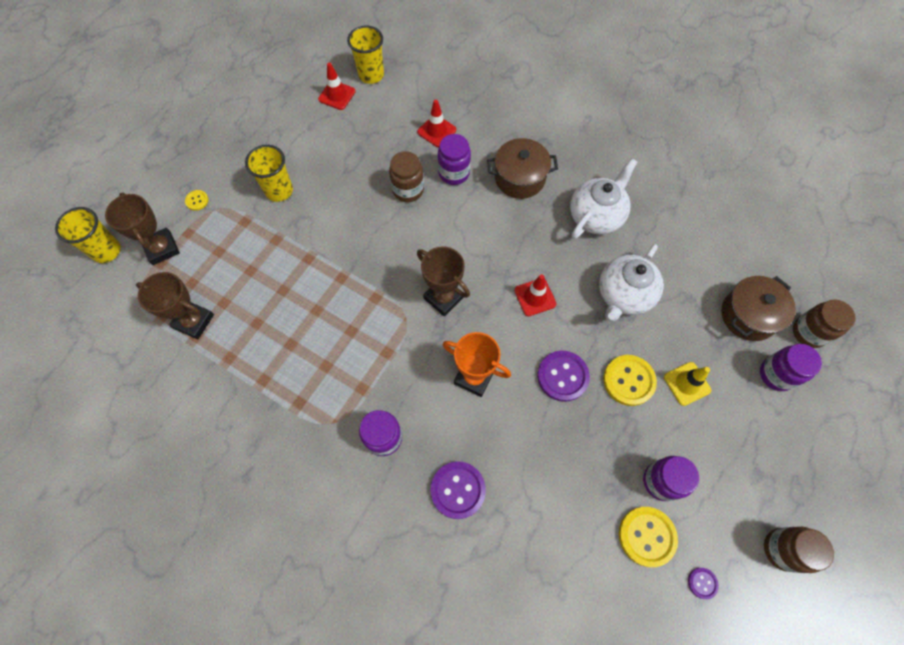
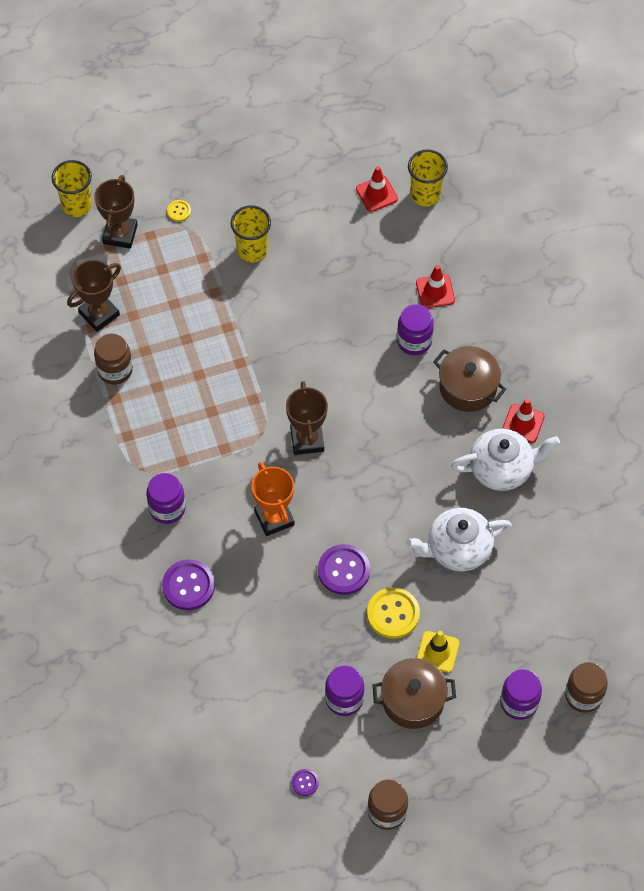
camera: 40 degrees right, 5 degrees down
brown trophy [136,272,214,339] -> brown trophy turned 75 degrees clockwise [67,260,121,332]
brown jar [389,151,424,202] -> brown jar moved to [94,333,133,385]
red traffic cone [514,275,556,316] -> red traffic cone moved to [502,399,545,443]
yellow button [619,507,678,567] -> none
brown pot [721,276,796,341] -> brown pot moved to [372,658,456,729]

